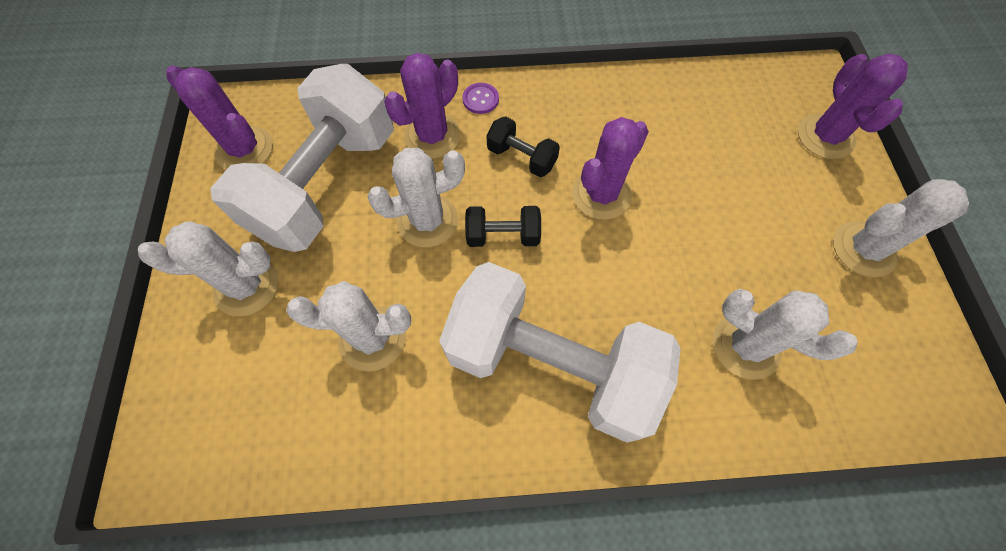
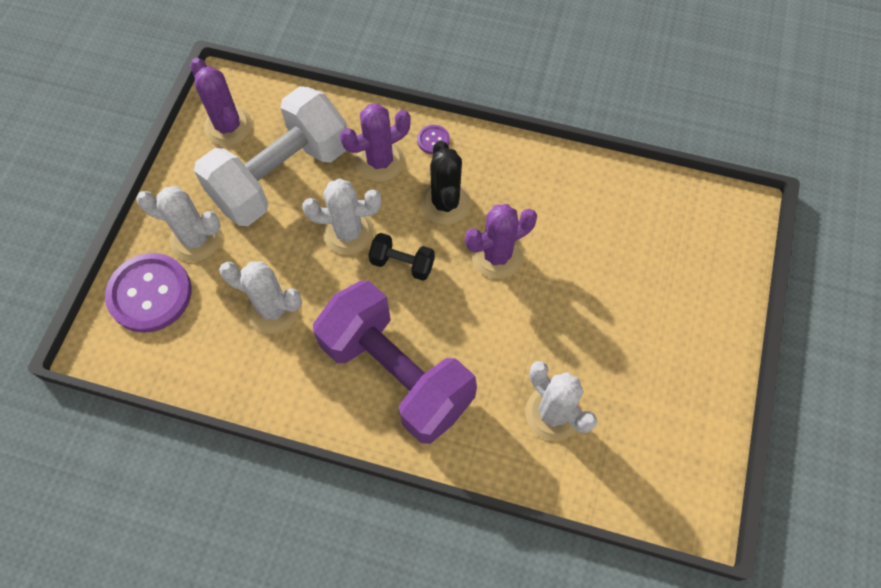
camera: 20 degrees right, 0 degrees up
white dumbbell [439,262,681,443] -> purple dumbbell [313,281,477,444]
black dumbbell [486,116,560,177] -> black cactus [421,141,471,225]
purple cactus [798,53,908,159] -> none
white cactus [833,179,969,277] -> none
none -> purple button [105,253,192,333]

